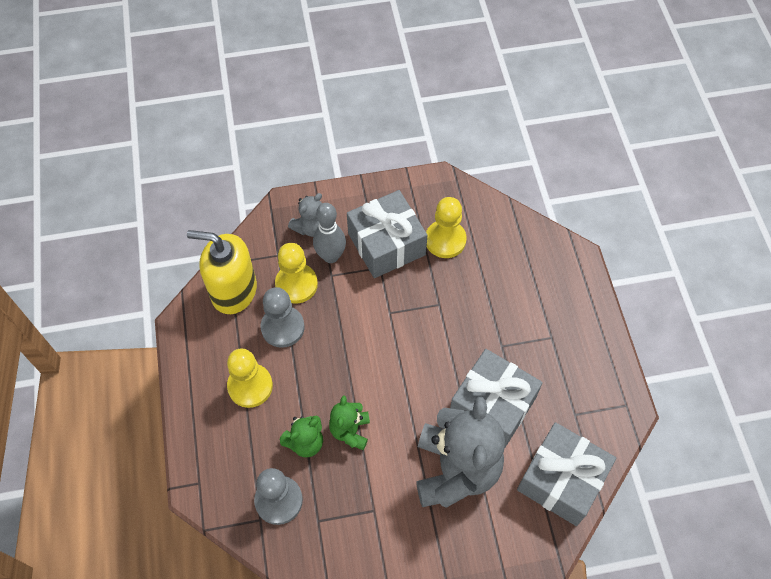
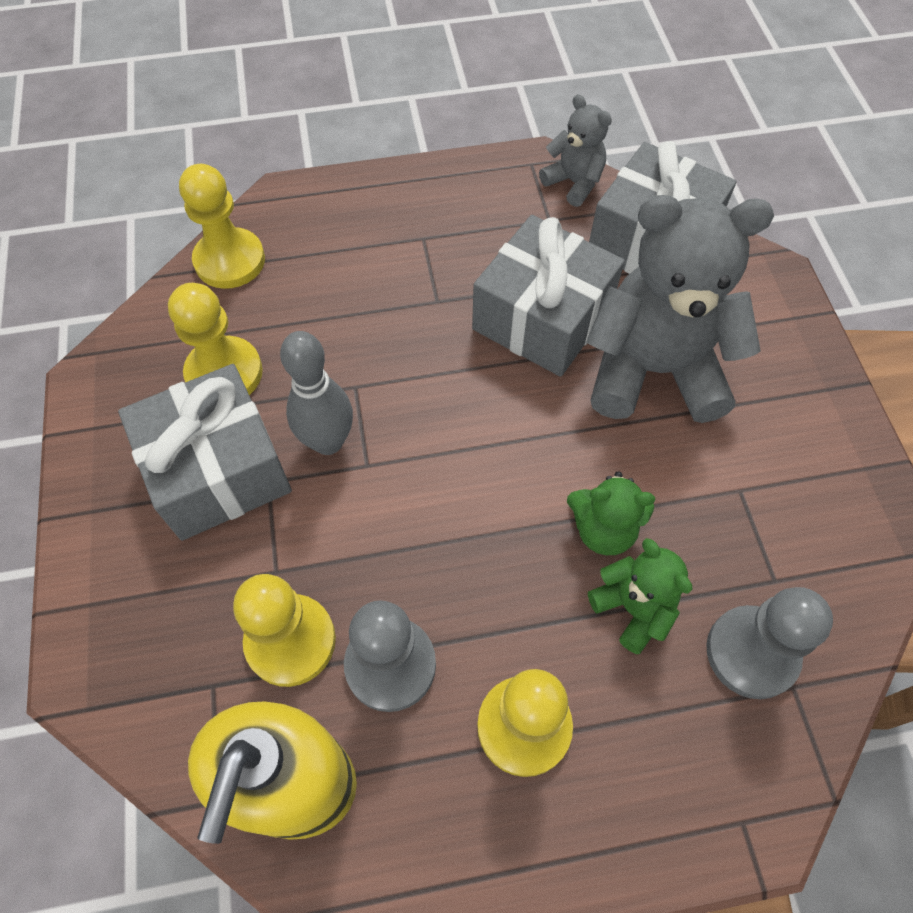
camera: 90 degrees left, 0 degrees up
grey teddy bear [288,193,322,237] -> grey teddy bear moved to [539,94,612,207]
grey bowling pin [313,203,346,263] -> grey bowling pin moved to [280,331,353,455]
none -> yellow pawn [179,164,265,289]

